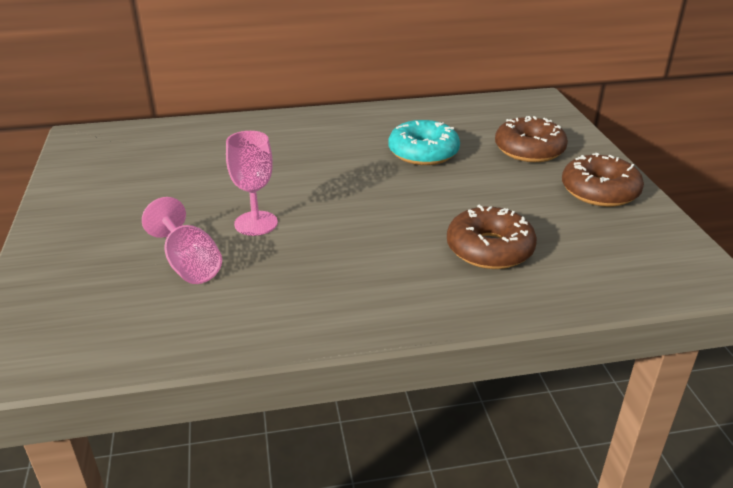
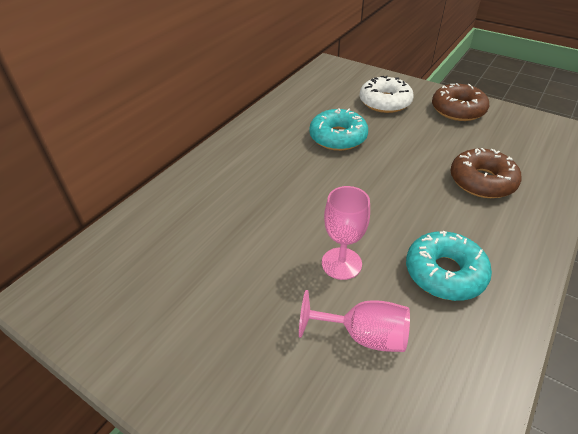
camera: 45 degrees left, 10 degrees up
brown donut [495,116,568,162] -> white donut [360,76,414,113]
none -> turquoise donut [406,231,492,301]

